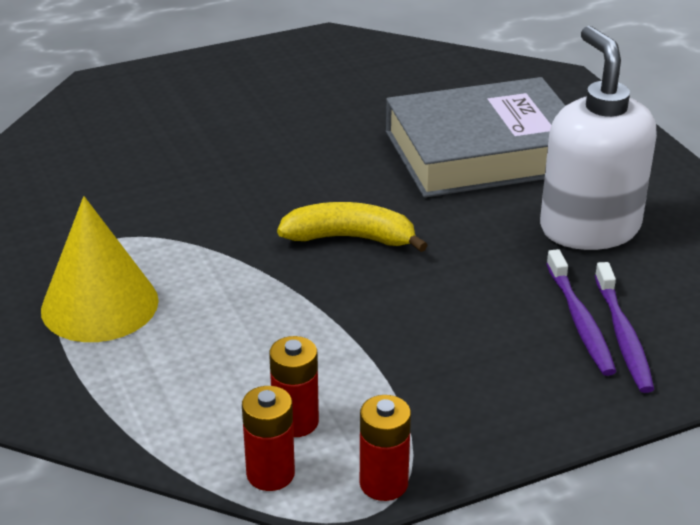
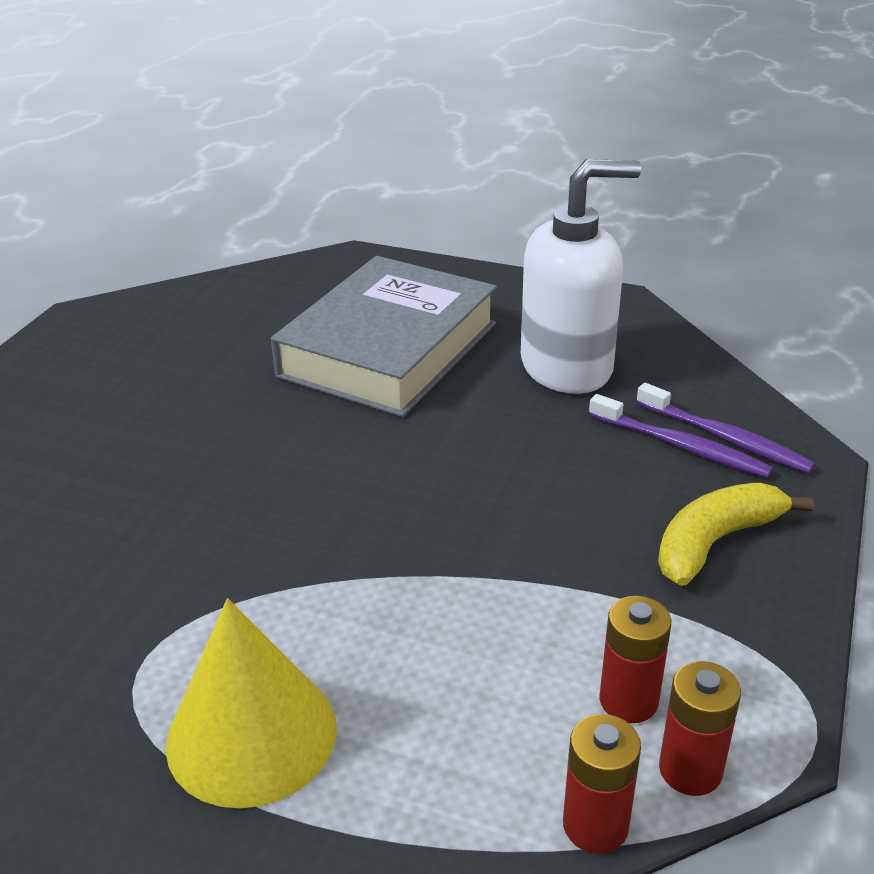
camera: 45 degrees left, 0 degrees up
yellow banana [277,202,428,252] -> yellow banana moved to [658,483,814,586]
red battery [360,395,411,501] -> red battery moved to [563,714,641,854]
white soap dispenser [540,26,657,250] -> white soap dispenser turned 135 degrees clockwise [521,159,641,394]

